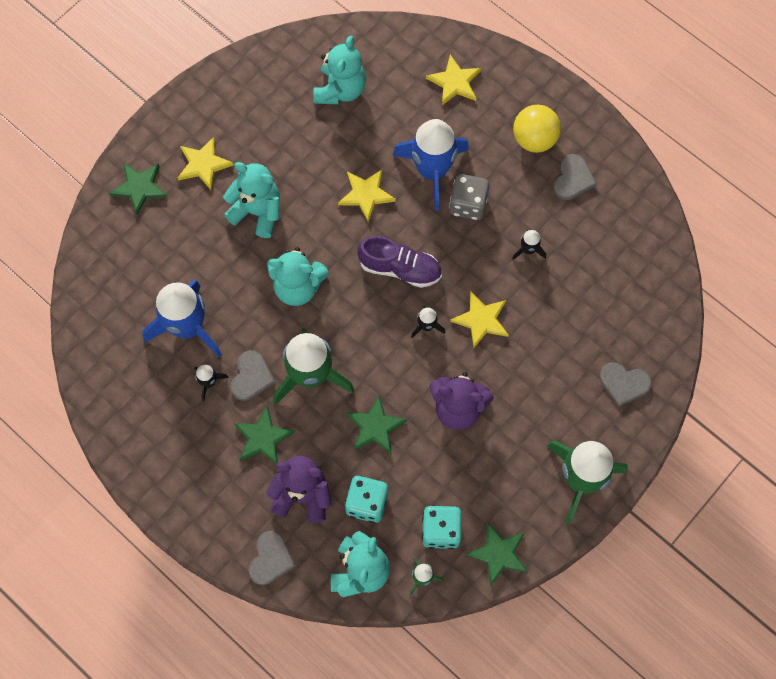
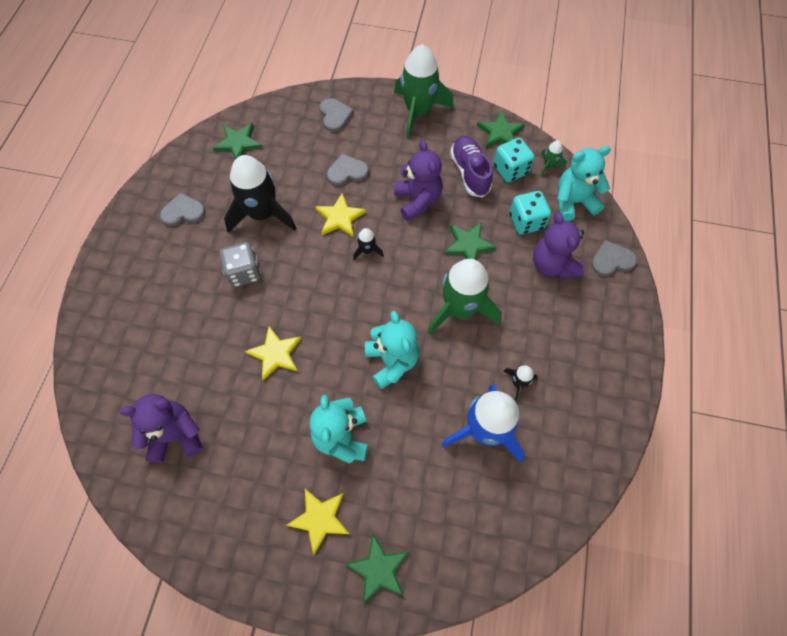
camera: 120 degrees left, 5 degrees down
grey heart [230,350,276,401] -> grey heart moved to [327,154,369,186]
green star [234,406,295,464] -> green star moved to [213,123,262,159]
turquoise teddy bear [313,35,366,105] -> purple teddy bear [120,394,203,463]
purple shoe [357,236,442,288] -> purple shoe moved to [450,136,493,198]
blue rocket [392,119,469,211] -> none
yellow star [426,55,481,105] -> none
black rocket [512,230,546,260] -> black rocket [224,155,297,233], size x2.31
yellow ball [513,105,561,153] -> none

